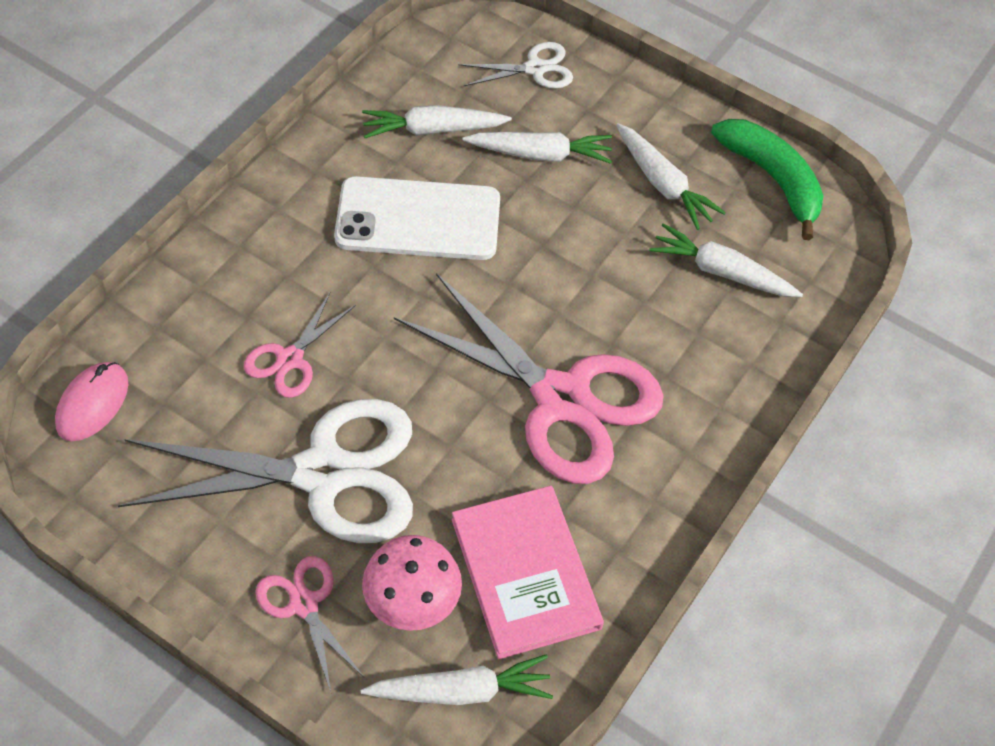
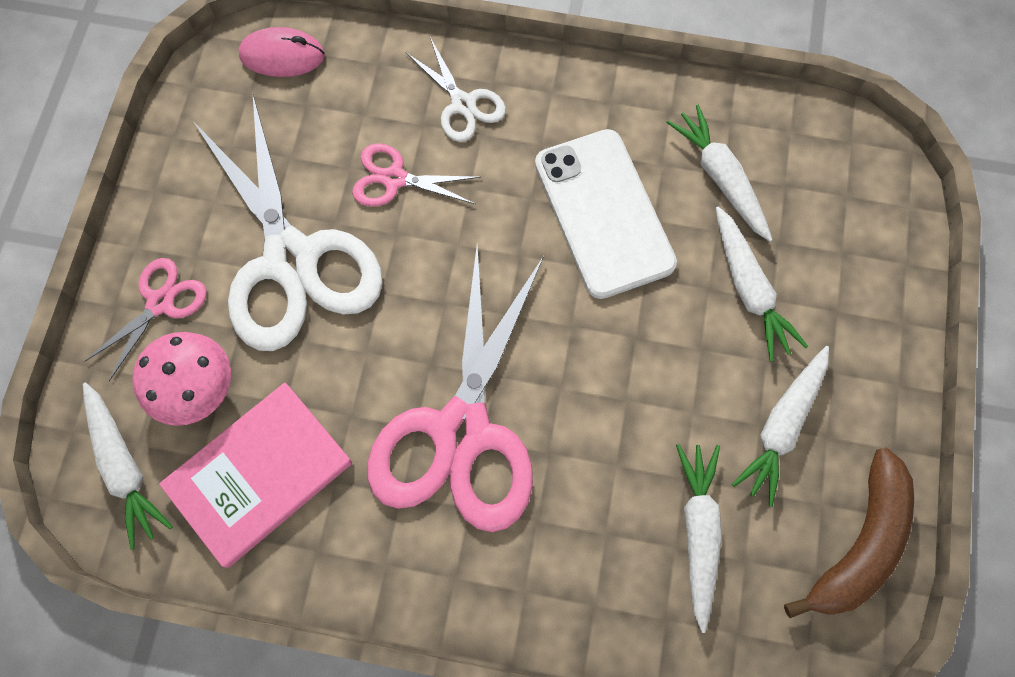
camera: 70 degrees right, 15 degrees up
white scissors [459,42,573,89] -> white scissors moved to [406,37,506,142]
green banana [711,119,823,240] -> brown banana [784,448,914,618]

